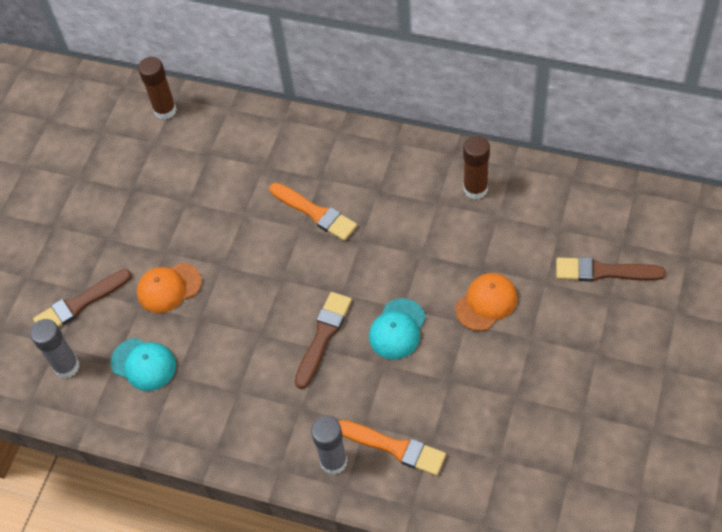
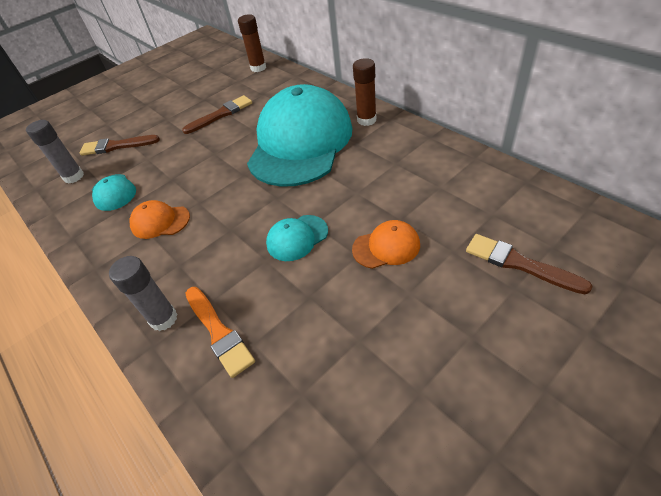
camera: 30 degrees right, 10 degrees down
orange cap [137,263,202,313] -> orange cap moved to [129,200,190,239]
orange brush [269,183,357,241] -> turquoise cap [247,84,353,187]
brown brush [295,292,352,389] -> brown brush moved to [182,95,252,134]
brown glue stick [463,136,490,199] -> brown glue stick moved to [353,58,376,126]

